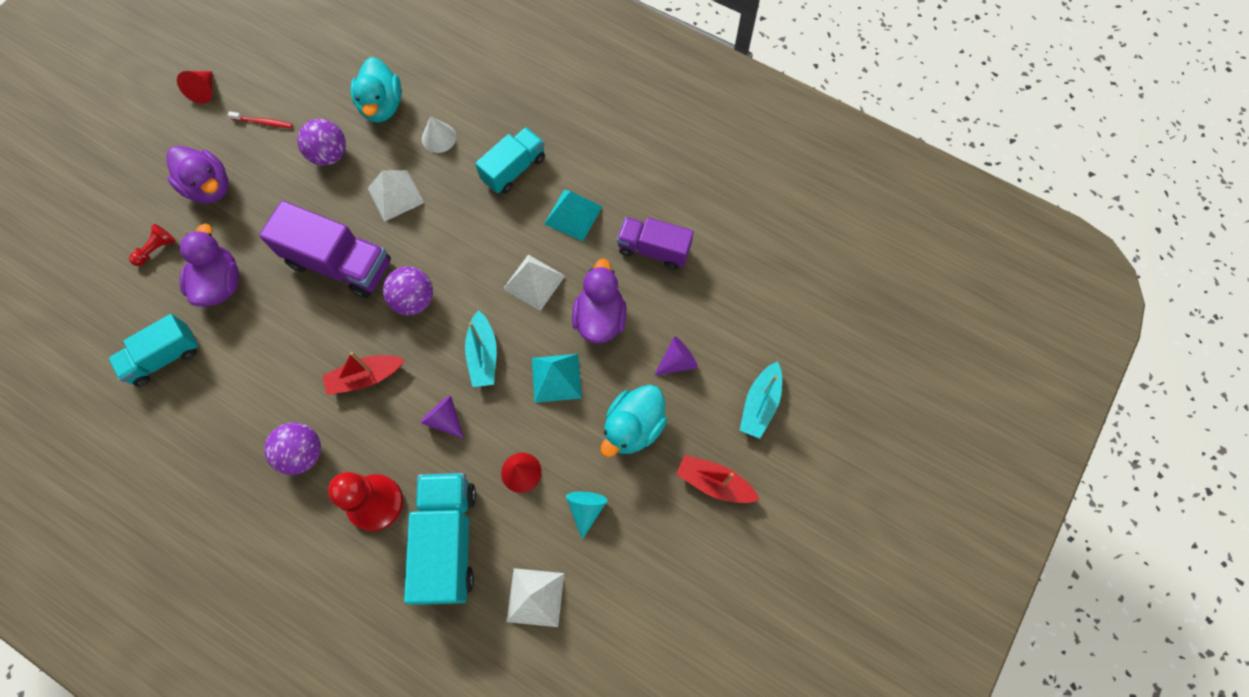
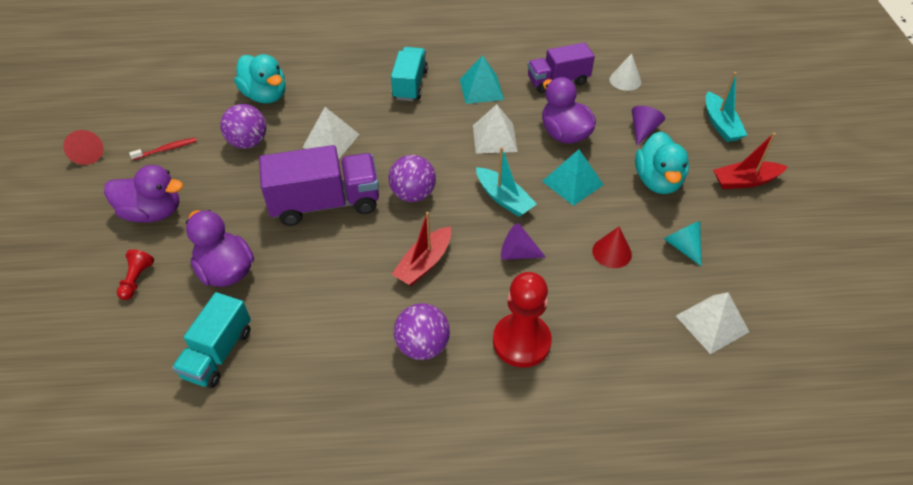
camera: 35 degrees left, 20 degrees down
turquoise truck [404,473,476,605] -> none
white cone [422,116,456,153] -> white cone moved to [610,53,641,91]

